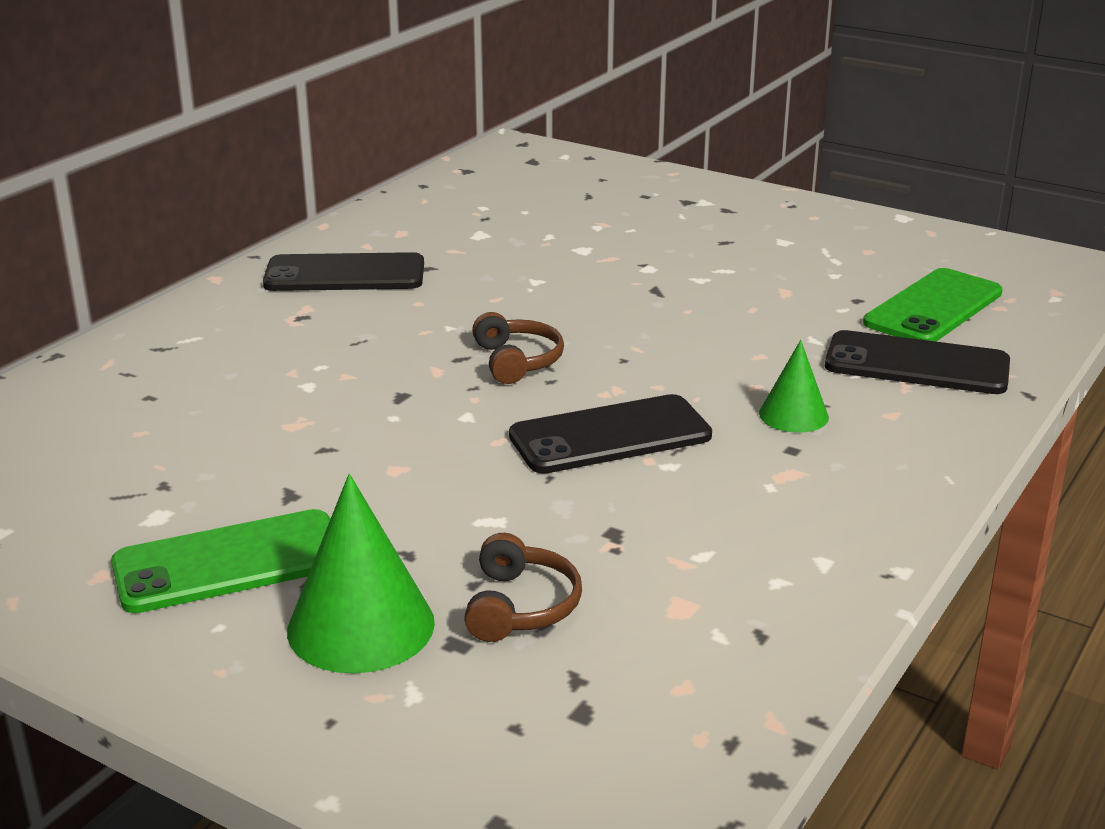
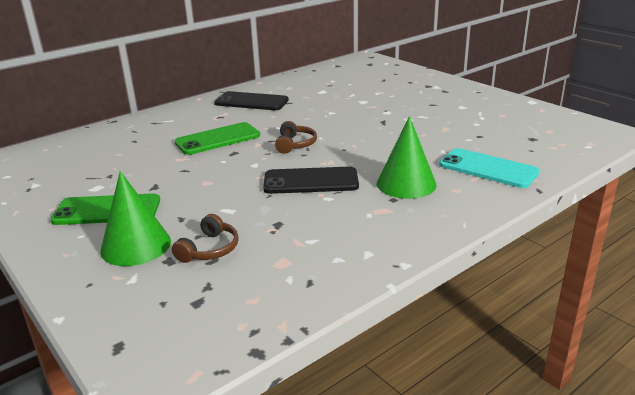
camera: 20 degrees right, 0 degrees up
green cone [759,340,829,433] -> green cone [377,116,436,199], size x1.70
black phone [825,330,1010,394] -> turquoise phone [439,148,539,188]
green phone [863,268,1002,342] -> green phone moved to [175,122,260,155]

